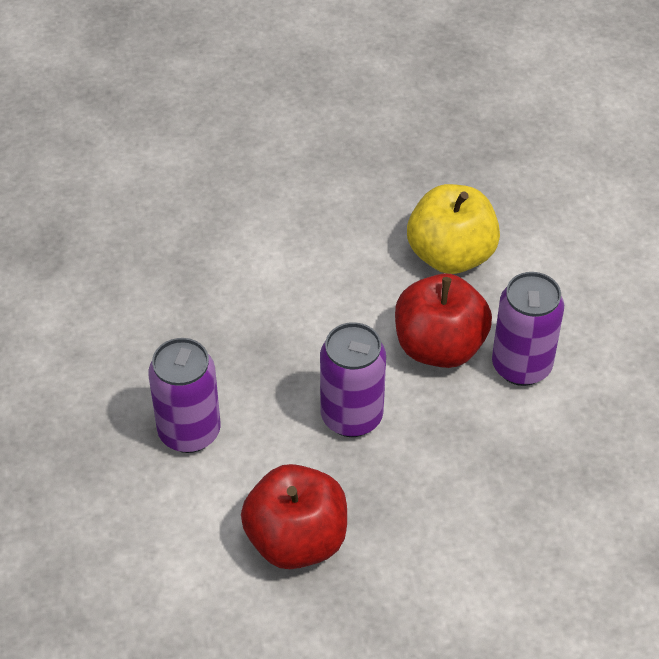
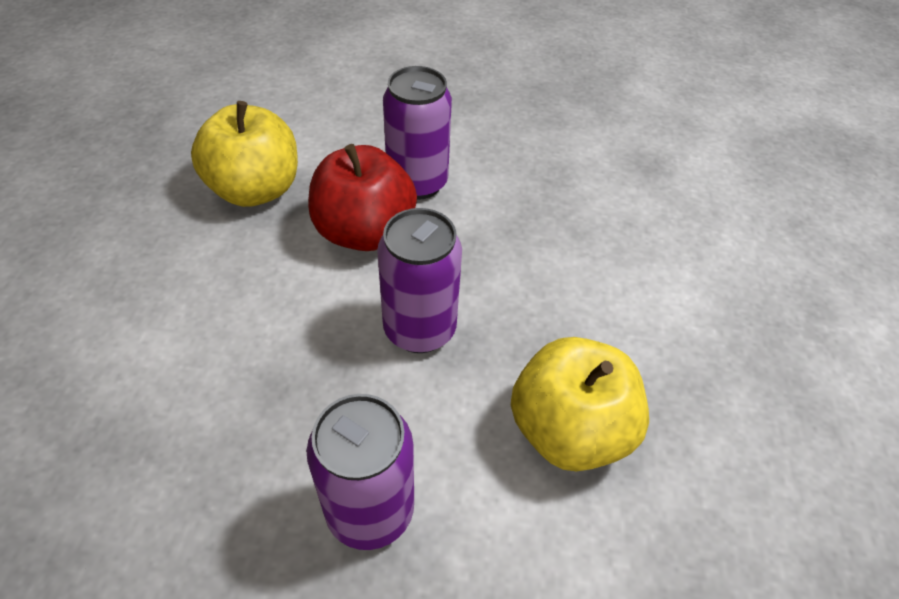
camera: 75 degrees left, 0 degrees up
red apple [241,464,347,569] -> yellow apple [511,337,649,471]

